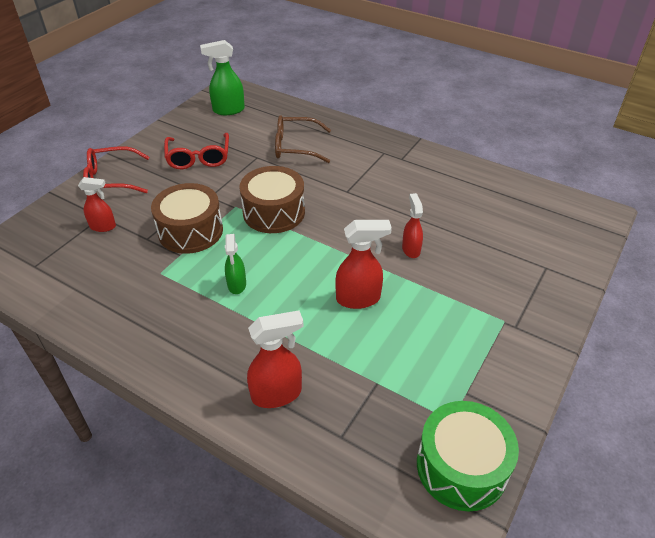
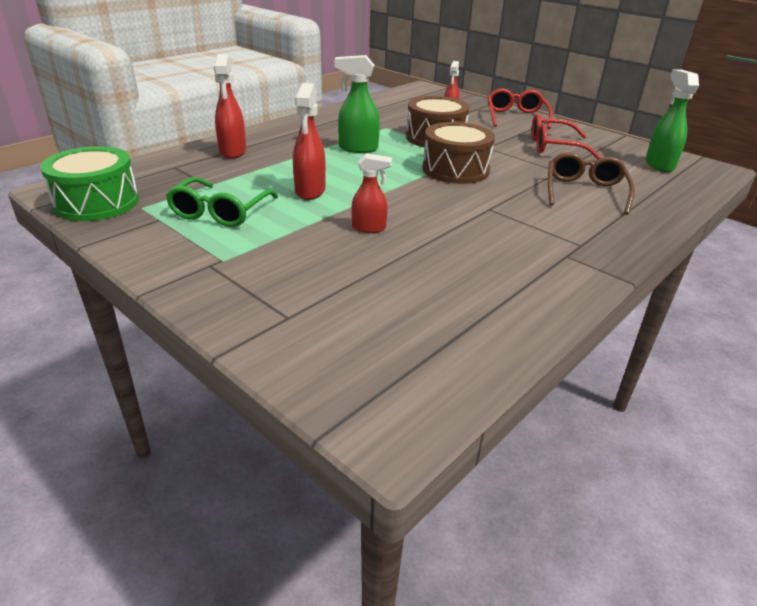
camera: 100 degrees right, 10 degrees down
green spray bottle [225,234,246,294] -> green spray bottle [334,55,380,153], size x1.51
none -> green glasses [166,177,278,227]

